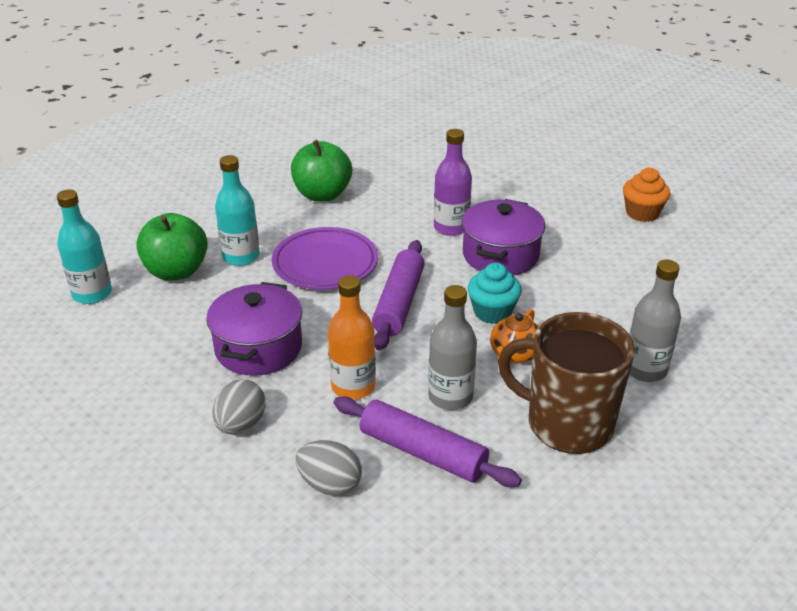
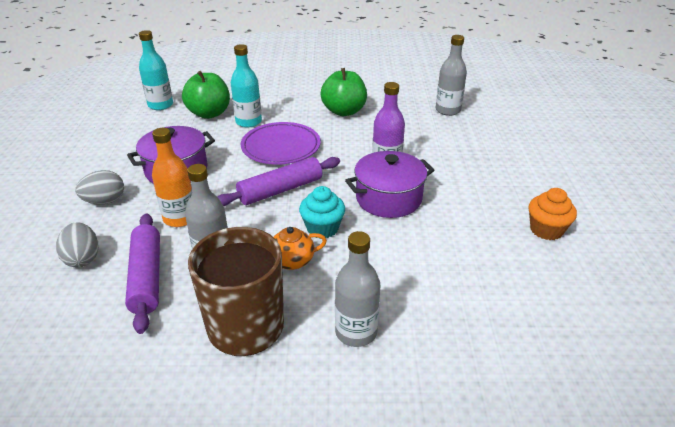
camera: 45 degrees right, 0 degrees up
none -> grey bottle [436,35,467,116]

